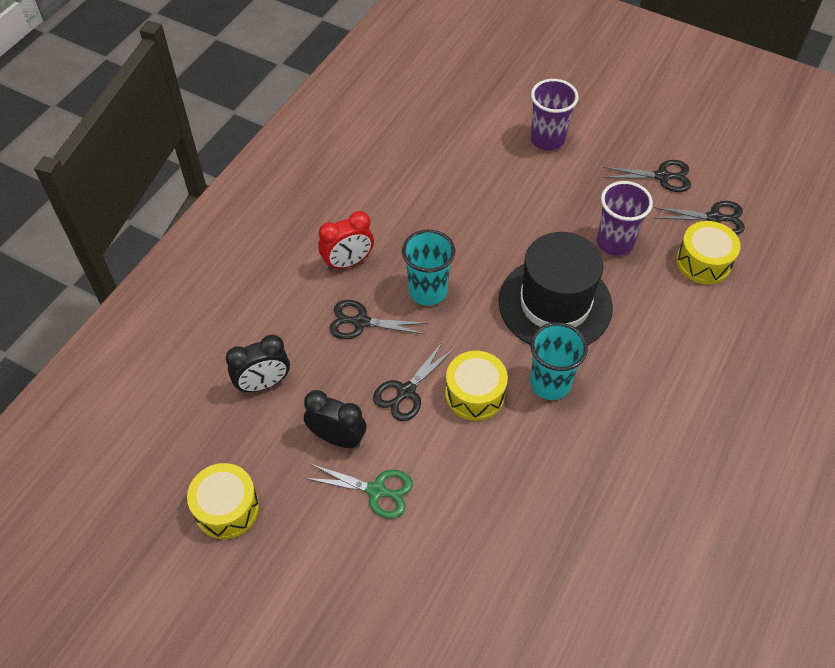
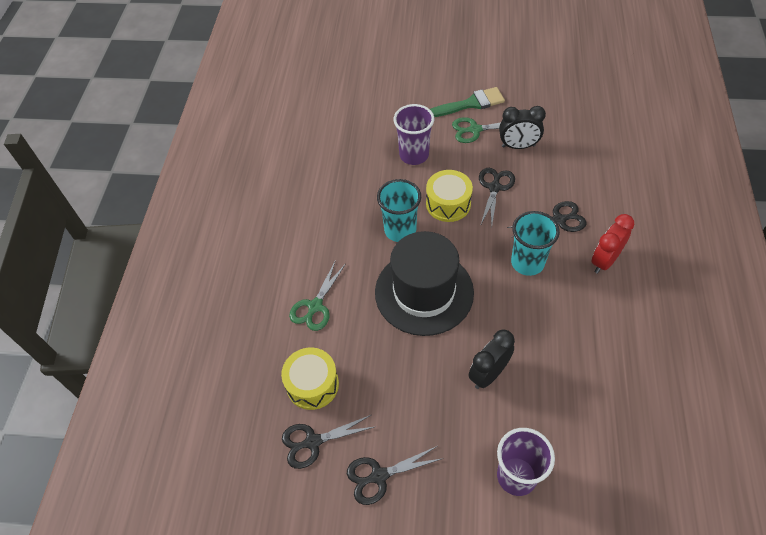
camera: 160 degrees right, 0 degrees up
yellow drum [187,463,259,539] -> none
black clock [226,334,290,393] -> black clock moved to [468,329,515,389]
purple cup [597,181,653,256] -> purple cup moved to [393,104,434,165]
none -> green scissors [289,260,345,331]
none -> green brush [430,87,505,117]

